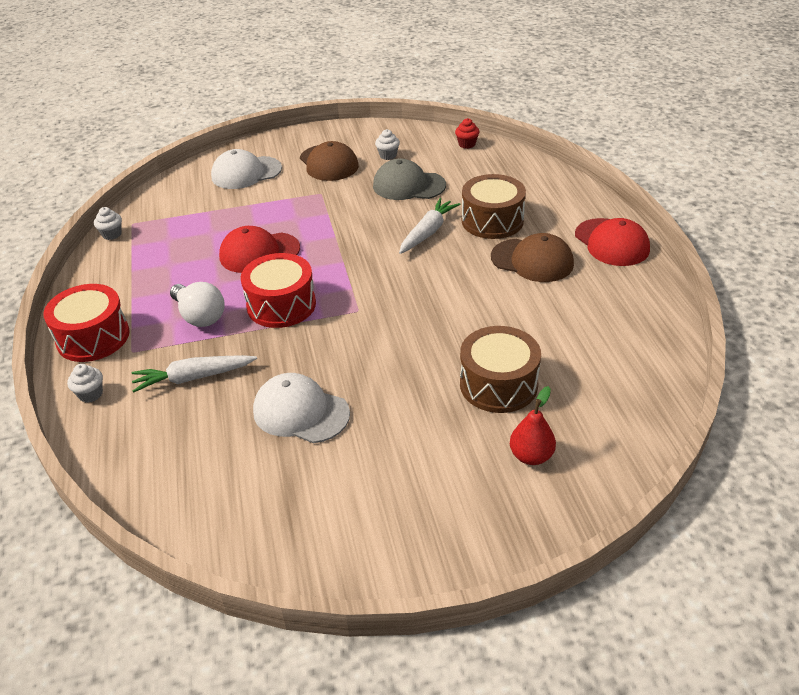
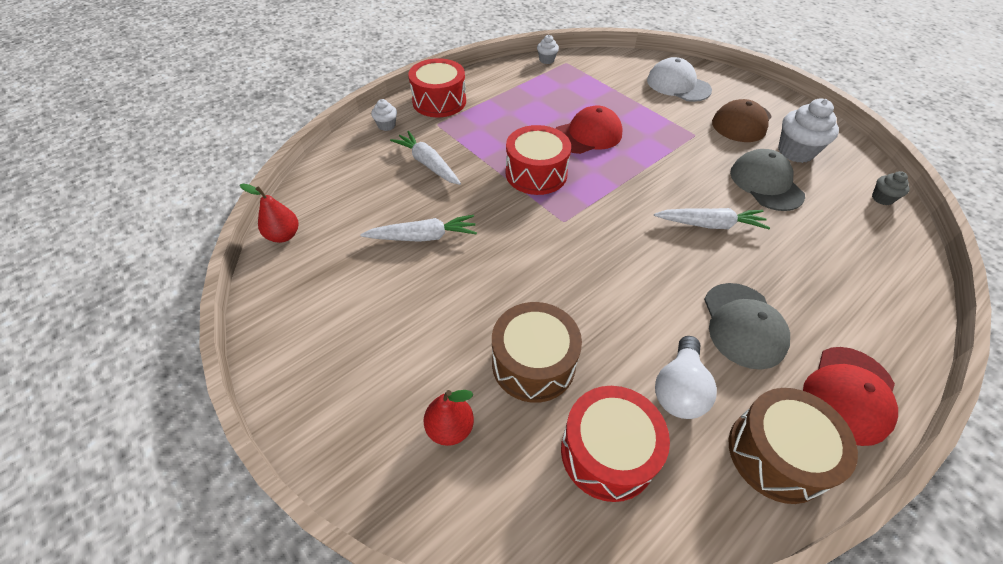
camera: 60 degrees right, 10 degrees up
white light bulb [170,282,225,327] -> white light bulb moved to [655,336,717,419]
red cap [219,226,300,273] -> red cap turned 105 degrees clockwise [555,105,623,154]
white cap [253,373,350,443] -> white carrot [360,215,477,242]
white cupcake [375,129,400,160] -> white cupcake [778,98,839,163], size x1.91
red cupcake [455,118,479,149] -> grey cupcake [872,171,910,205]
brown drum [462,174,526,239] -> brown drum moved to [729,388,858,504]
brown cap [491,233,574,282] -> grey cap [704,283,790,370]
none -> red pear [240,184,298,243]
none -> red drum [561,386,670,502]

